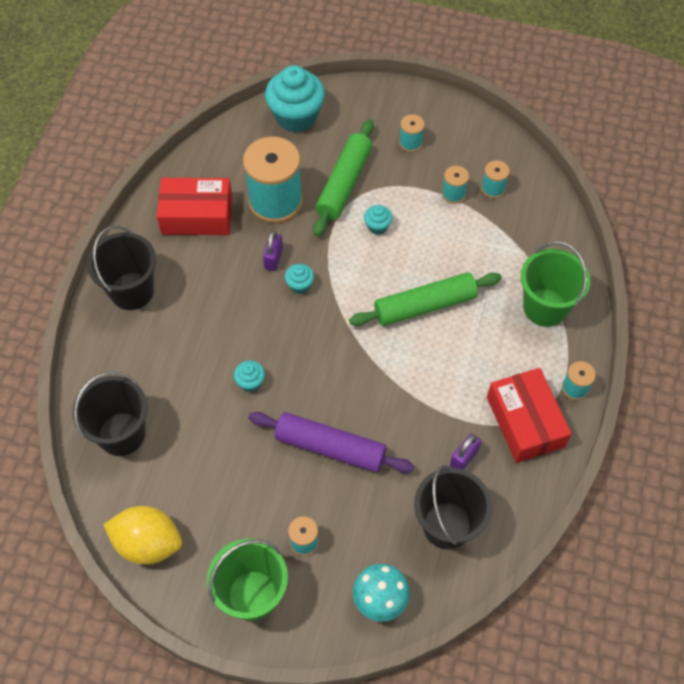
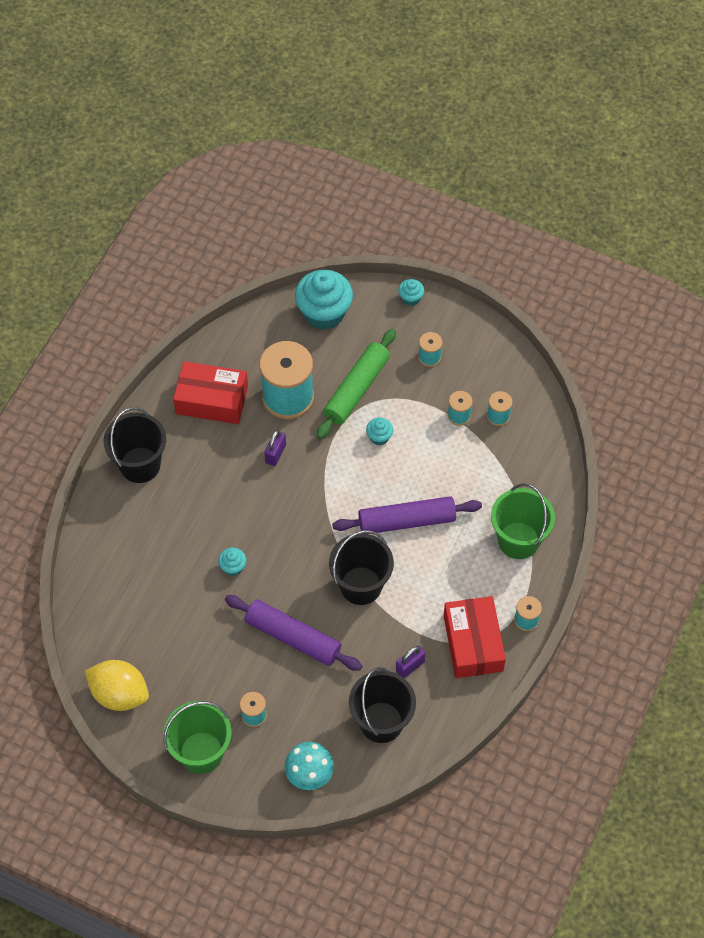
camera: 10 degrees right, 0 degrees up
black bucket [72,371,148,456] -> black bucket moved to [329,530,394,605]
turquoise cupcake [285,264,314,294] -> turquoise cupcake moved to [398,279,424,306]
green rolling pin [349,272,502,326] -> purple rolling pin [332,496,482,534]

